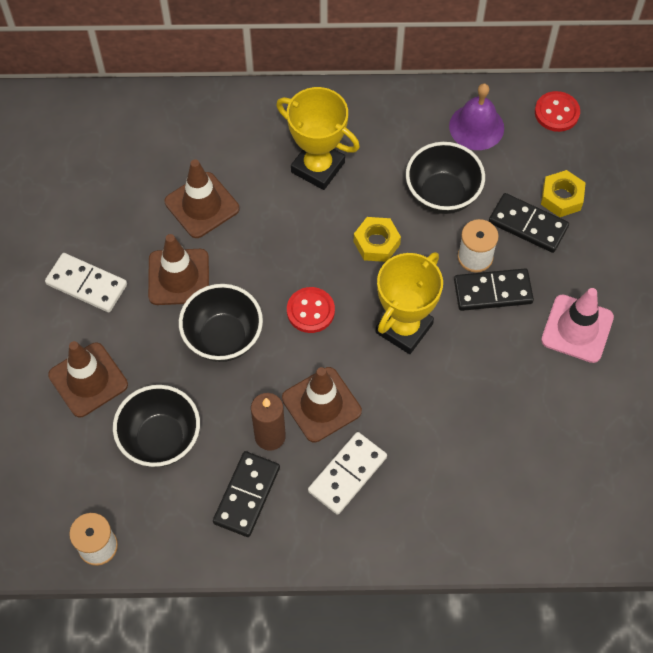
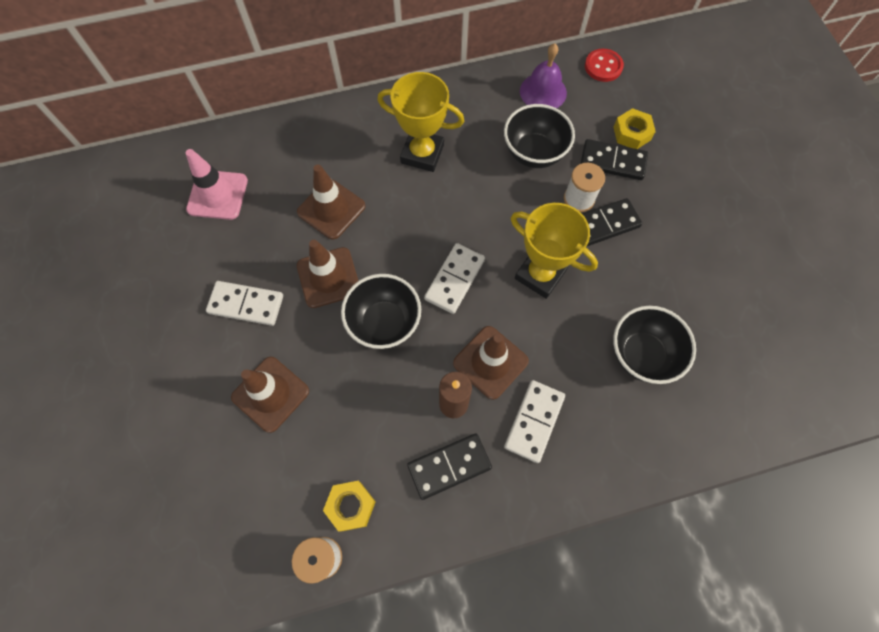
camera: 15 degrees left, 5 degrees up
black bowl [113,385,200,467] -> black bowl moved to [613,306,696,384]
black domino [213,451,280,537] -> black domino turned 60 degrees clockwise [407,434,492,500]
red button [287,287,335,333] -> white domino [424,243,485,314]
yellow nut [354,217,401,262] -> yellow nut moved to [323,481,376,532]
yellow trophy [376,252,443,354] -> yellow trophy turned 75 degrees counterclockwise [511,203,598,299]
pink traffic cone [541,288,614,363] -> pink traffic cone moved to [186,149,248,220]

